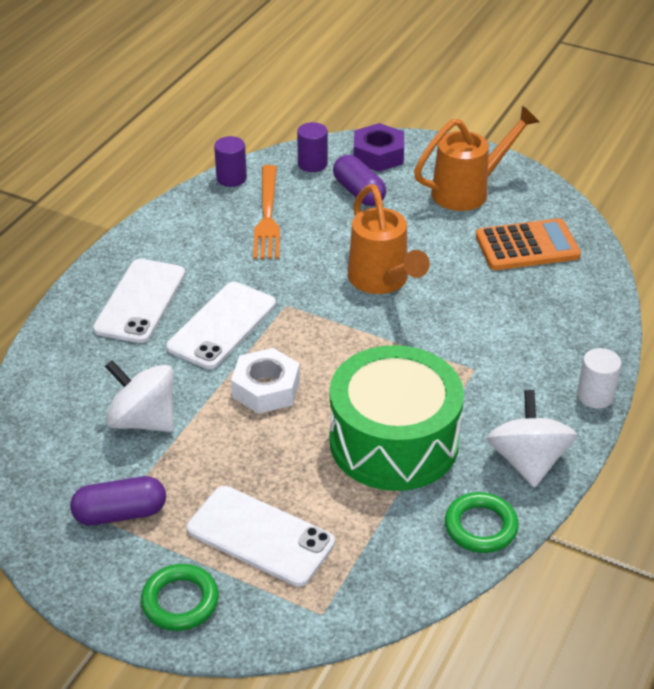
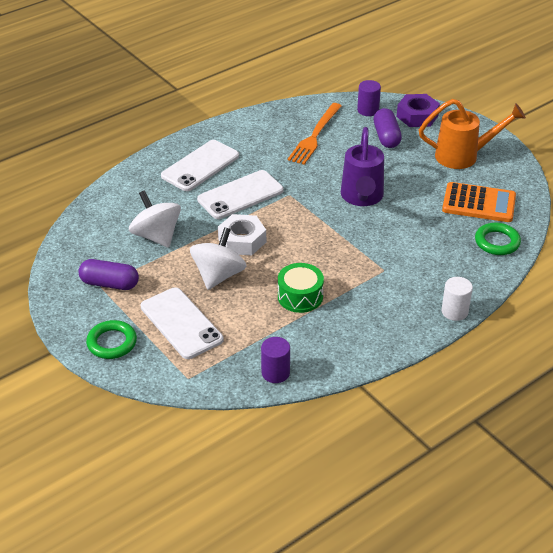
camera: 25 degrees right, 0 degrees up
purple cylinder [214,136,247,187] -> purple cylinder moved to [261,337,290,383]
green drum [329,345,464,491] -> green drum [278,263,324,313], size x0.51
orange watering can [348,184,430,294] -> purple watering can [341,127,384,206]
green ring [445,492,519,553] -> green ring moved to [475,223,521,255]
white spinning top [487,390,577,488] -> white spinning top moved to [190,227,247,290]

